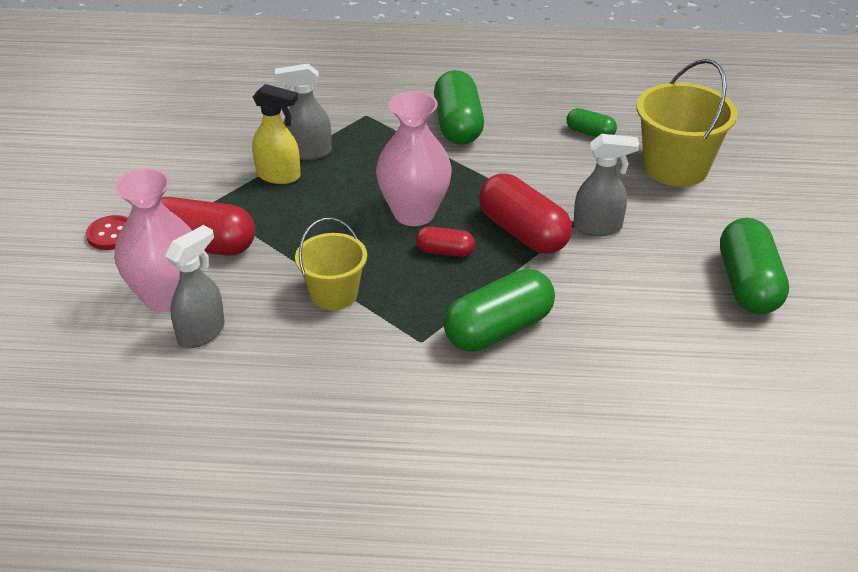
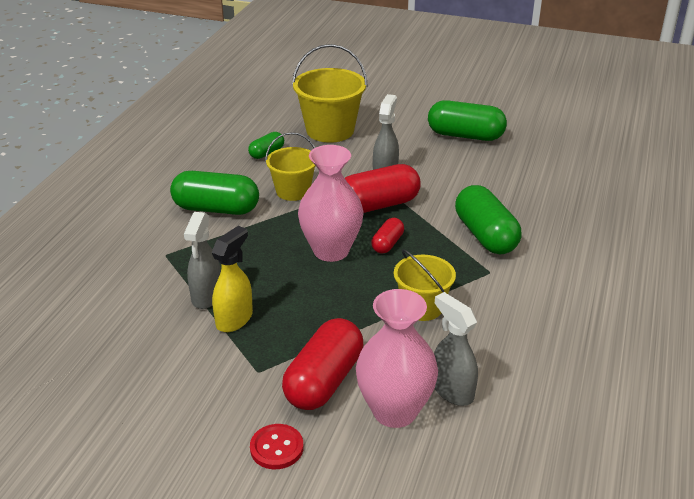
camera: 75 degrees left, 5 degrees down
none -> yellow bucket [265,132,315,201]

